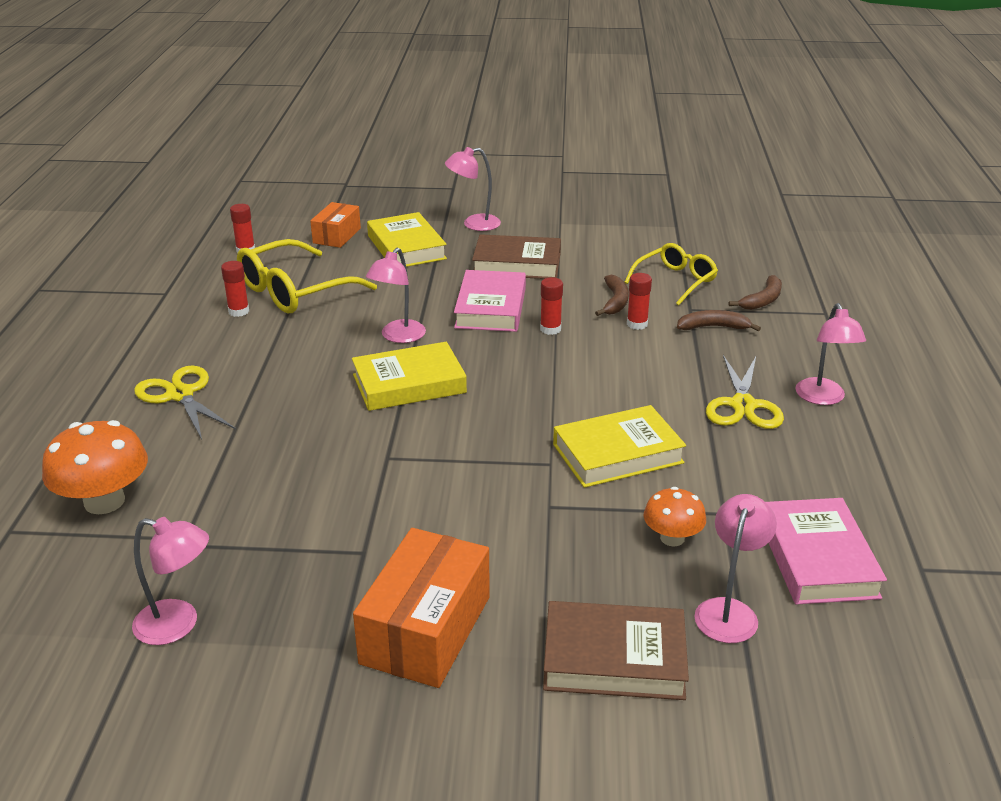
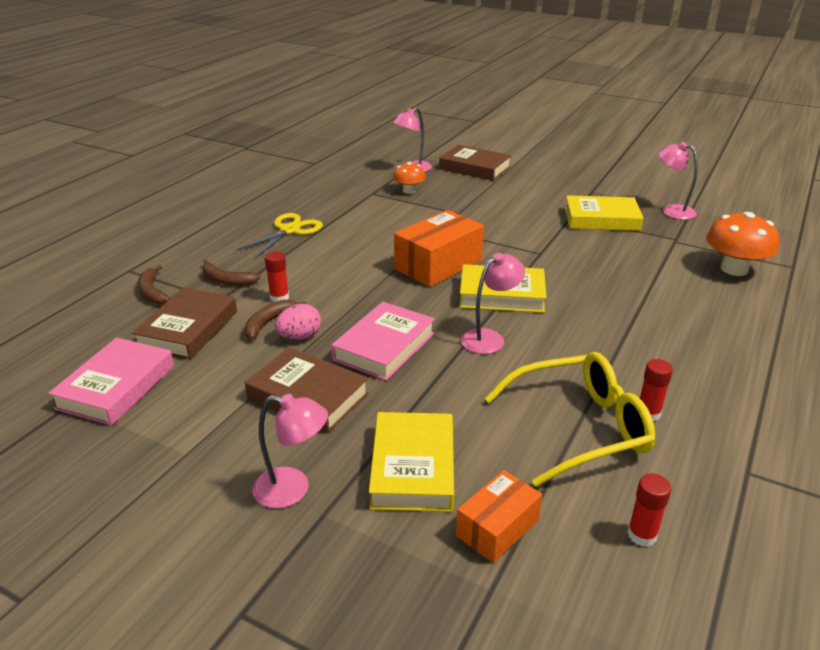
camera: 155 degrees left, 0 degrees up
yellow scissors [134,366,236,440] -> none
orange box [353,528,490,688] -> orange box moved to [394,210,484,287]
red glue stick [540,277,563,335] -> none
yellow book [553,405,686,488] -> yellow book moved to [565,195,643,231]
yellow glasses [625,243,718,306] -> brown book [132,287,237,360]
brown banana [729,275,782,310] -> brown banana turned 90 degrees counterclockwise [138,265,170,304]
pink book [766,498,887,604] -> pink book moved to [48,337,174,426]
pink lamp [795,303,866,405] -> none
none -> pink egg [275,304,321,340]

